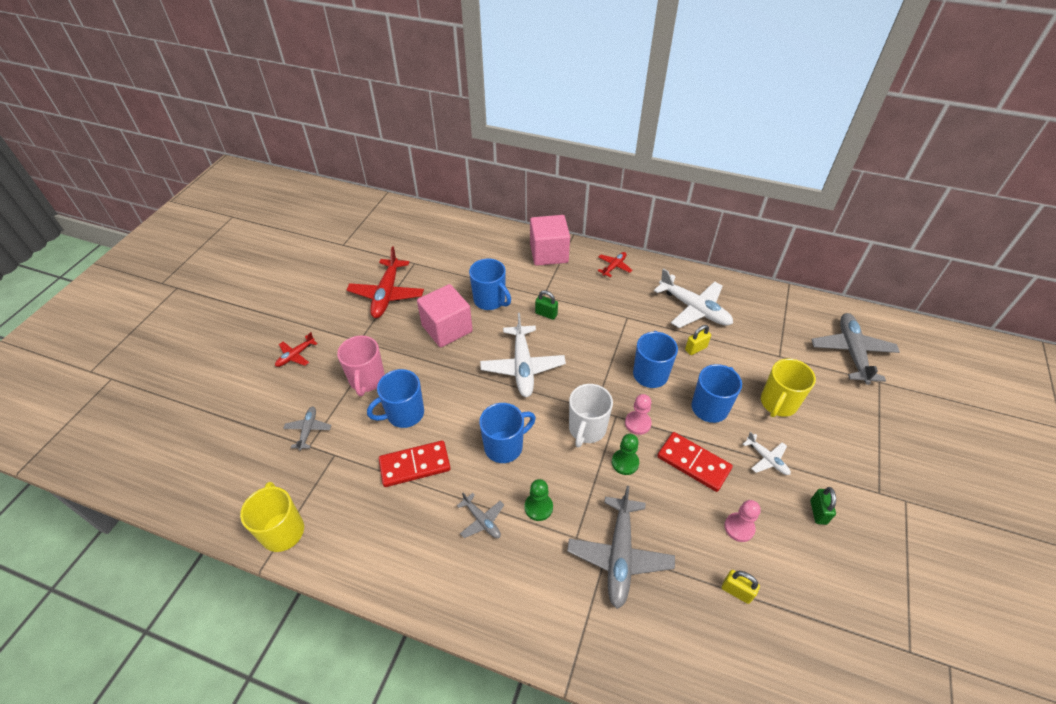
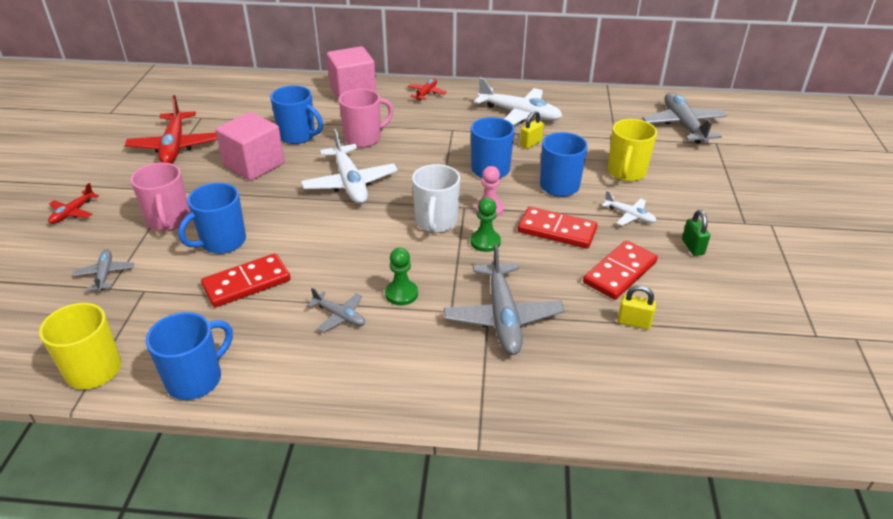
camera: 15 degrees left, 10 degrees down
blue mug [479,403,536,463] -> blue mug moved to [146,312,233,400]
green padlock [535,290,558,320] -> pink mug [339,89,394,148]
pink pawn [724,500,761,542] -> red domino [583,241,658,300]

